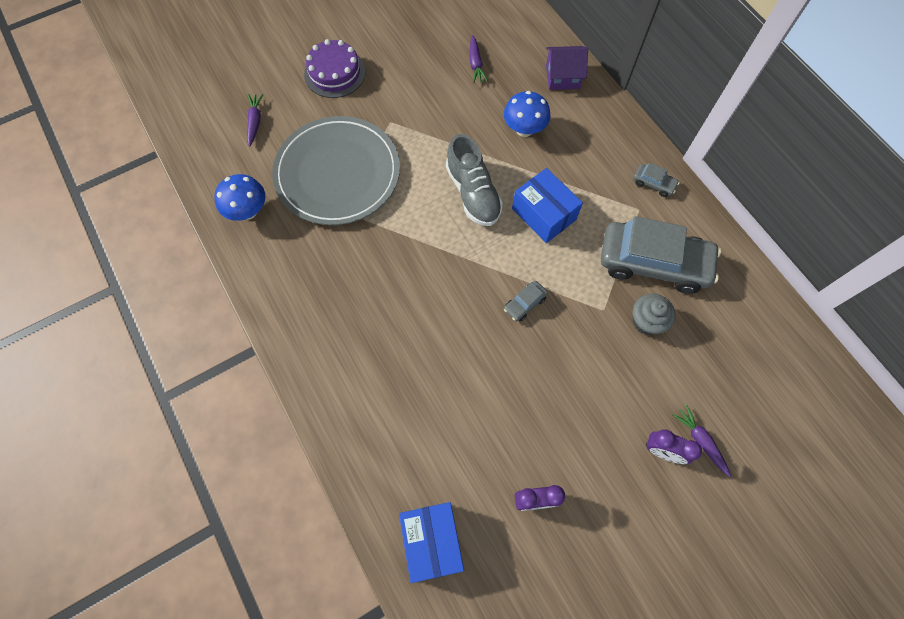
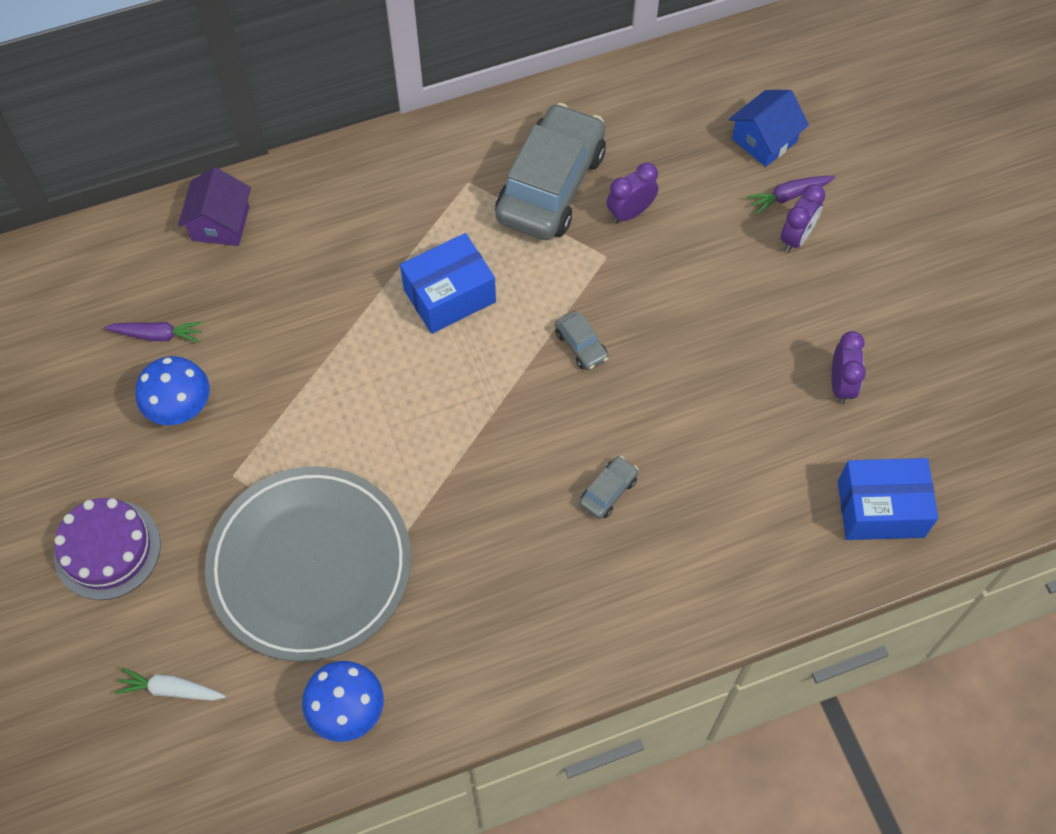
camera: 80 degrees left, 5 degrees down
purple carrot [247,94,263,147] -> white carrot [114,667,226,700]
grey shoe [446,134,503,226] -> none
blue mushroom [504,91,551,137] -> blue mushroom moved to [135,356,210,425]
grey car [633,163,680,197] -> grey car moved to [579,456,638,519]
grey cupcake [633,294,676,335] -> purple clock [607,163,658,223]
none -> blue house [729,90,809,167]

